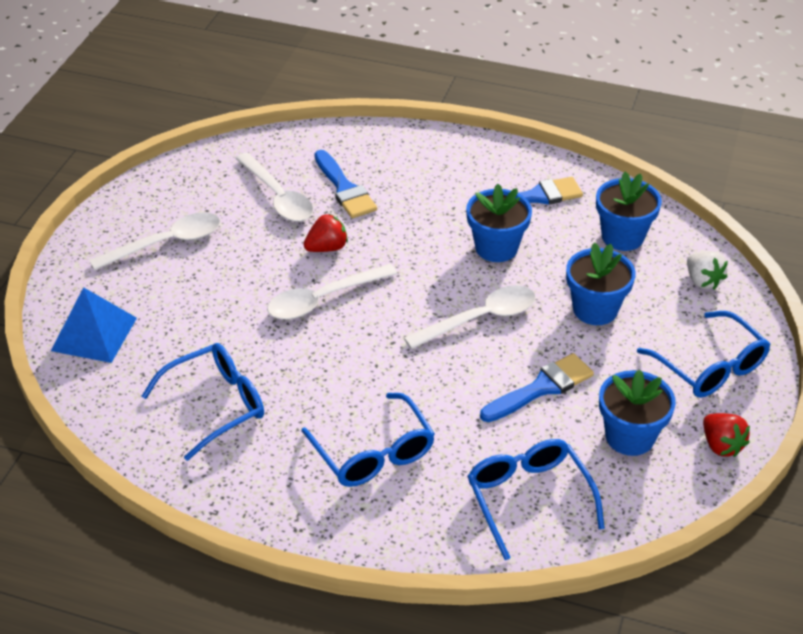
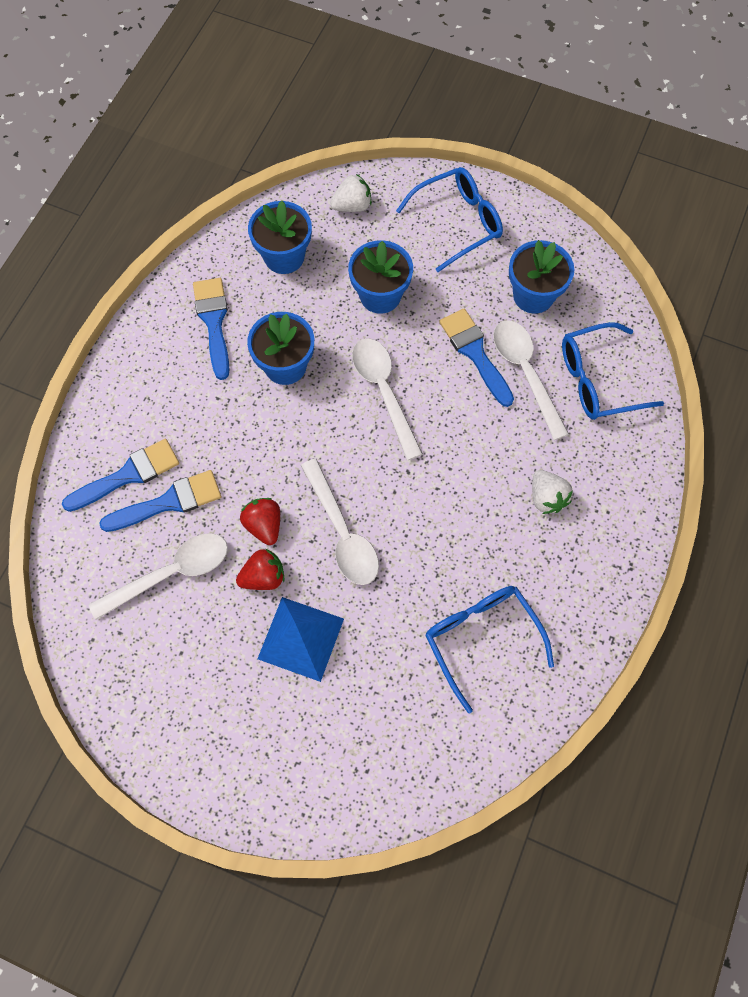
camera: 85 degrees left, 25 degrees up
blue pyramid [51,287,137,363] -> blue pyramid moved to [258,597,344,682]
white spoon [89,212,220,271] -> white spoon moved to [493,320,569,440]
blue glasses [301,393,435,487] -> white strawberry [532,470,573,514]
red strawberry [703,413,750,457] -> red strawberry moved to [236,549,285,590]
none -> blue brush [62,439,179,512]

